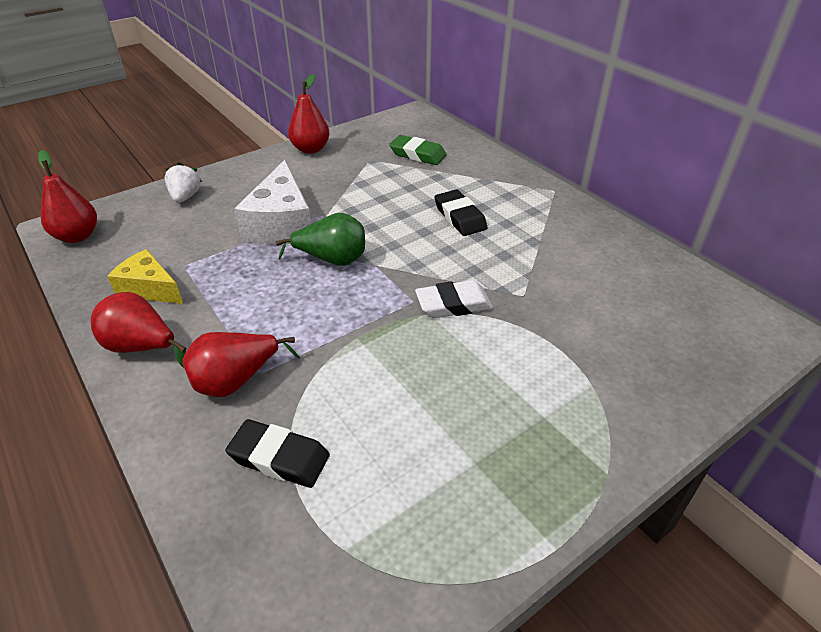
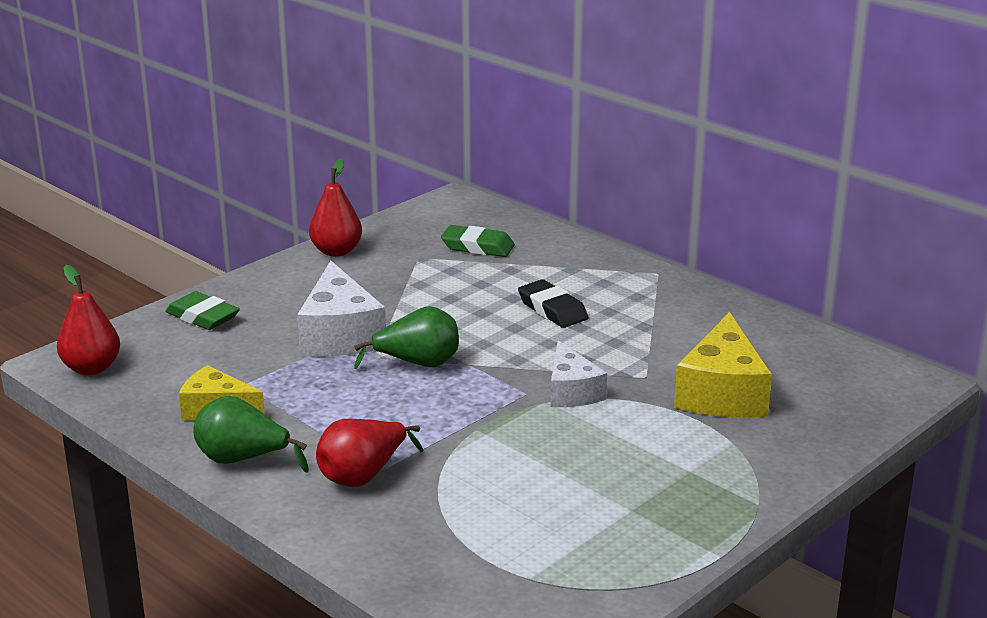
camera: 10 degrees left, 15 degrees down
red pear [91,292,186,368] -> green pear [193,396,309,473]
white strawberry [165,162,202,203] -> green eraser [165,291,240,330]
black eraser [225,419,330,488] -> none
white eraser [415,280,493,318] -> white cheese [550,340,607,407]
none -> yellow cheese [674,312,772,418]

